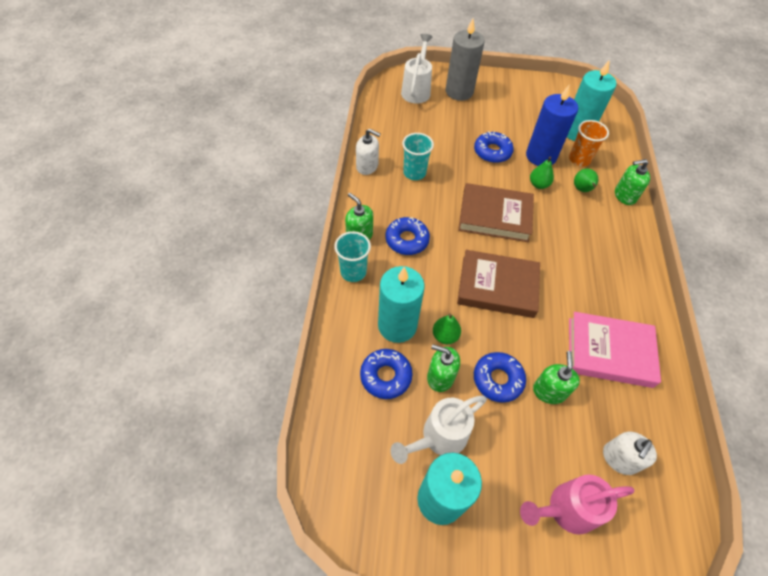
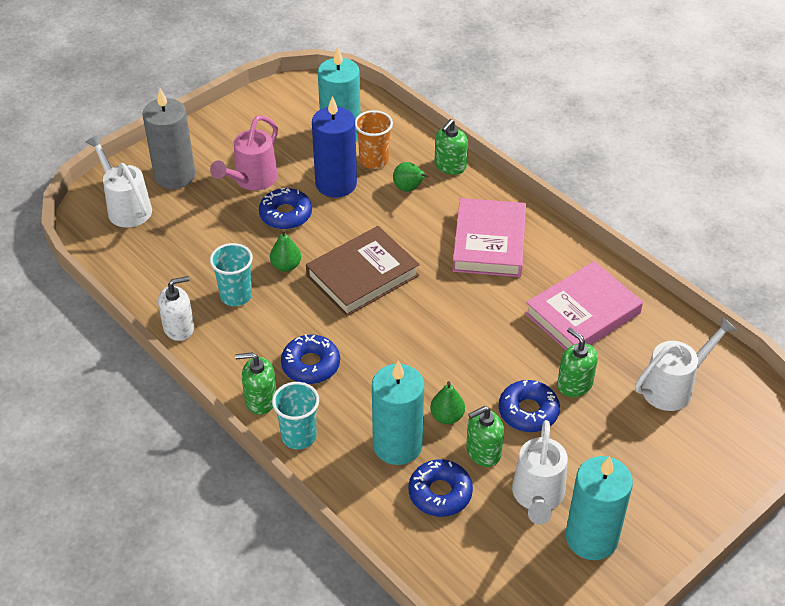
camera: 45 degrees left, 10 degrees down
brown book [457,250,540,318] -> none
pink watering can [520,475,634,535] -> pink watering can moved to [210,115,278,191]
green pear [530,157,554,189] -> green pear moved to [270,229,301,272]
white soap dispenser [603,432,657,475] -> white watering can [635,316,737,411]
none -> pink book [452,198,526,277]

